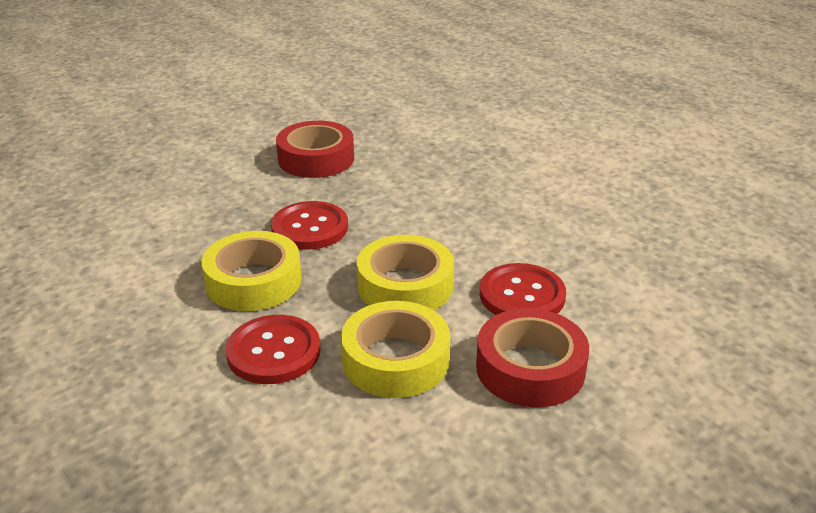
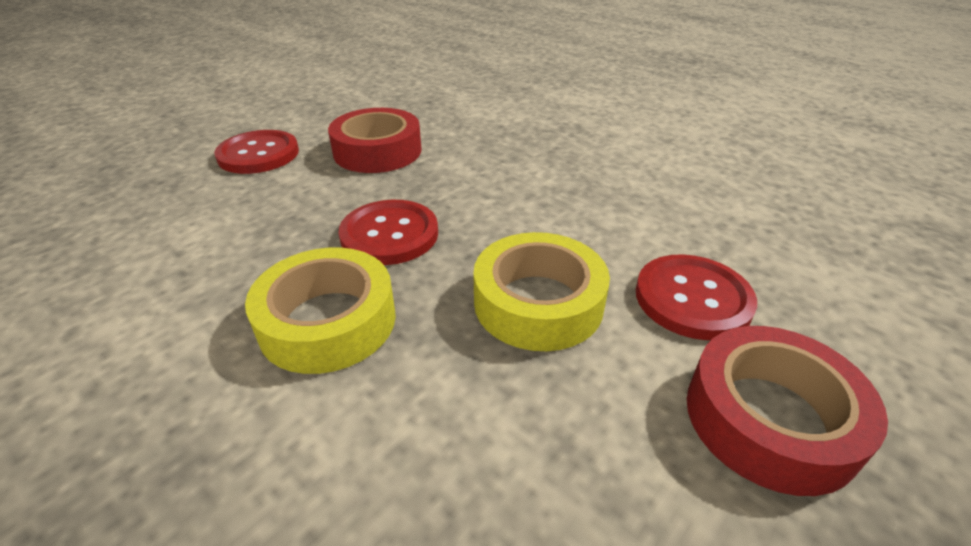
camera: 10 degrees left, 5 degrees up
red button [225,315,321,384] -> red button moved to [214,130,299,174]
yellow tape [341,301,450,398] -> none

